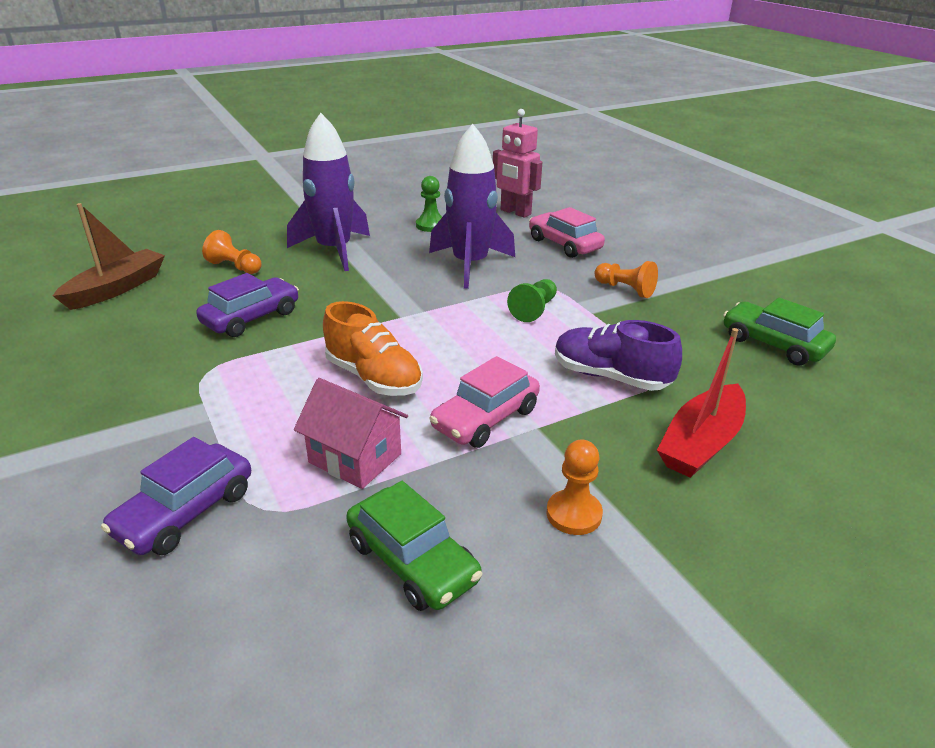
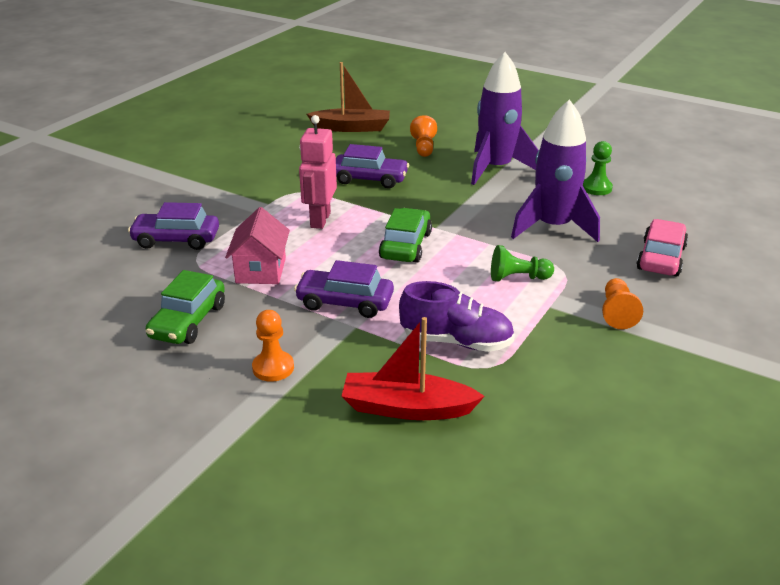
camera: 60 degrees right, 0 degrees up
orange shoe [323,301,423,396] -> none
pink car [429,356,540,448] -> purple car [294,260,394,318]
pink robot [493,109,542,218] -> pink robot moved to [299,115,337,229]
purple shoe [555,320,682,391] -> purple shoe turned 105 degrees clockwise [399,281,515,352]
green car [723,298,836,366] -> green car moved to [379,208,432,263]

